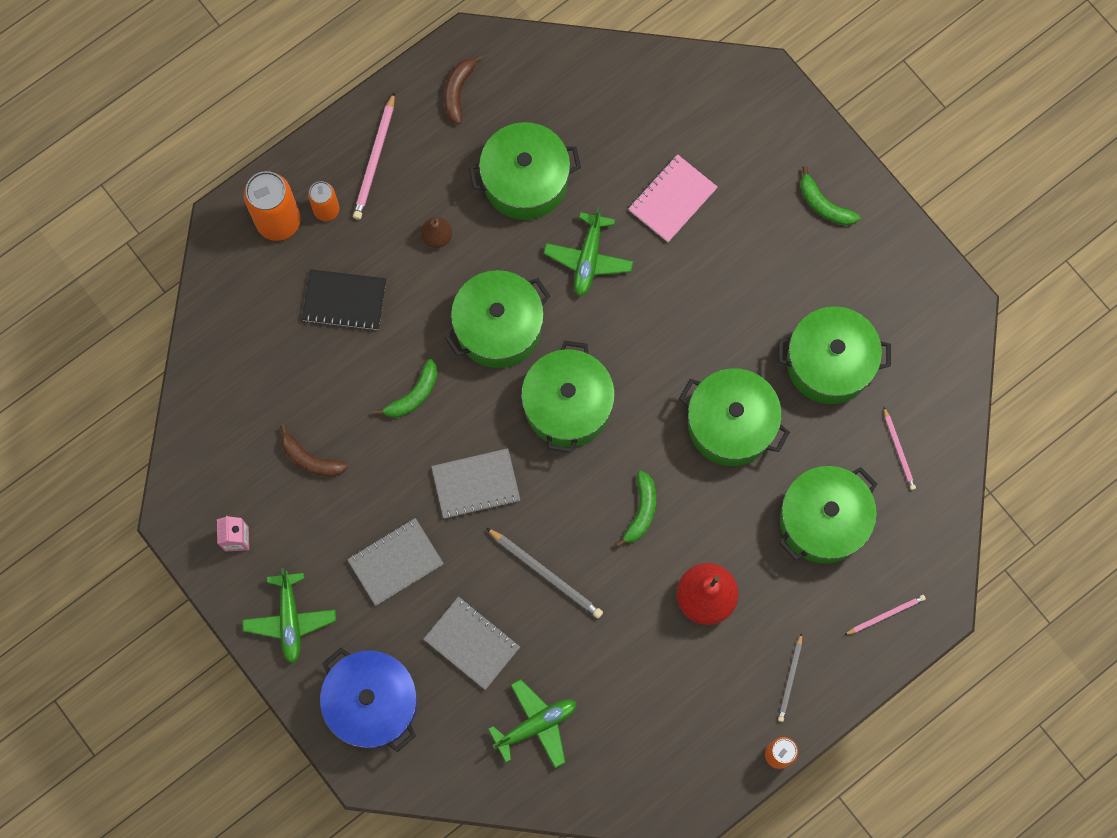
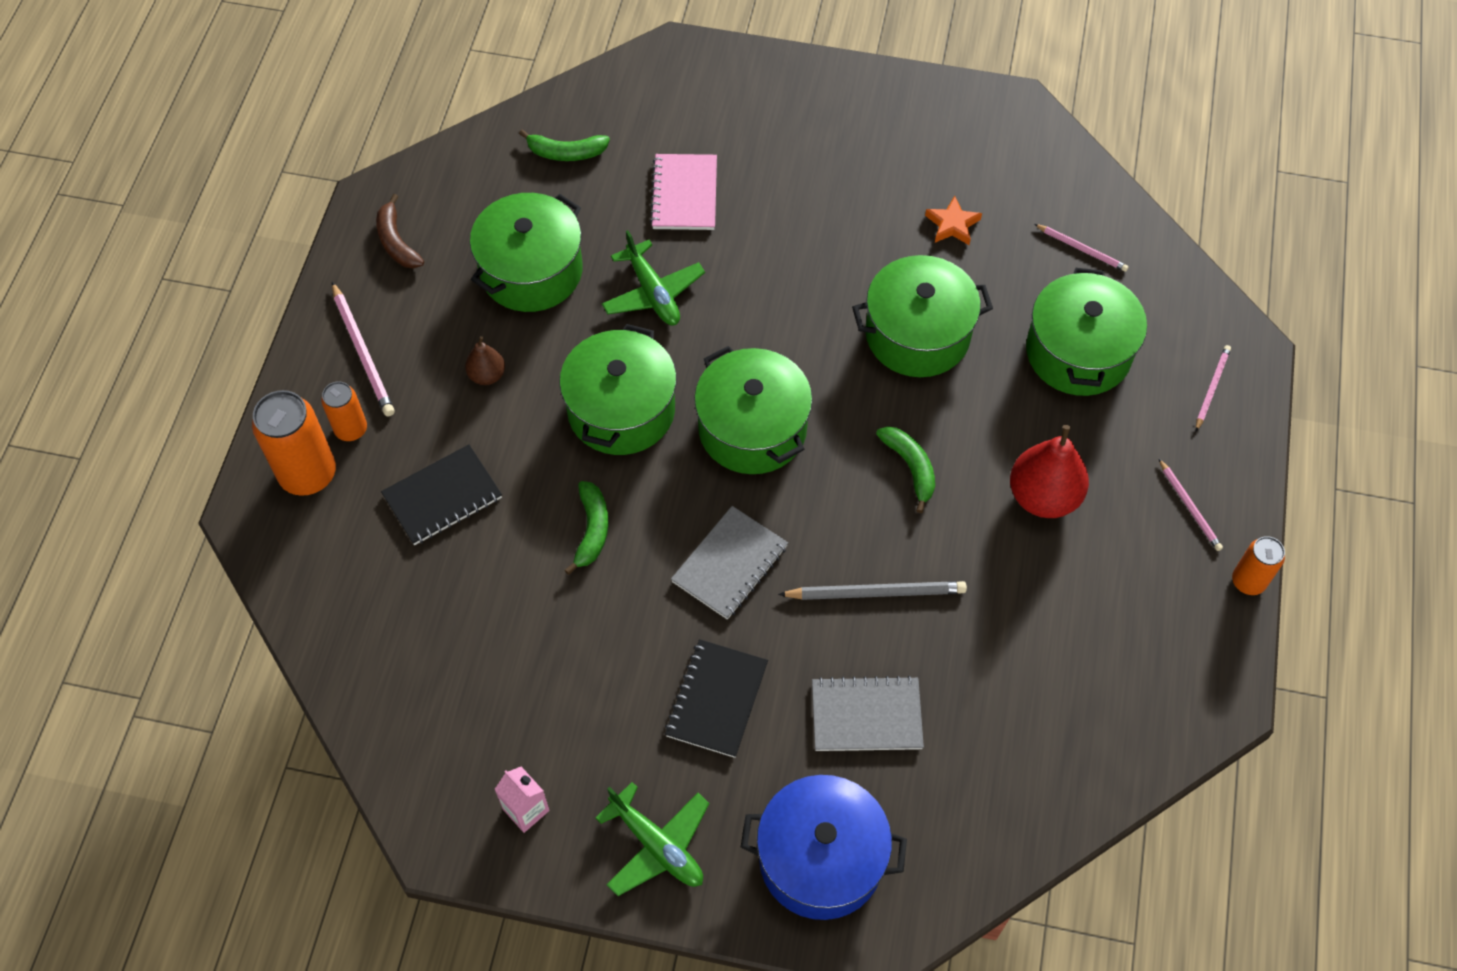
camera: 40 degrees left, 15 degrees down
brown banana [280,424,348,477] -> none
grey notebook [347,518,444,606] -> black notebook [665,639,768,758]
green plane [488,679,577,768] -> none
green pot [778,306,891,404] -> orange star [925,196,982,245]
grey pencil [778,633,802,722] -> pink pencil [1159,459,1223,551]
green banana [801,166,860,226] -> green banana moved to [519,129,610,161]

